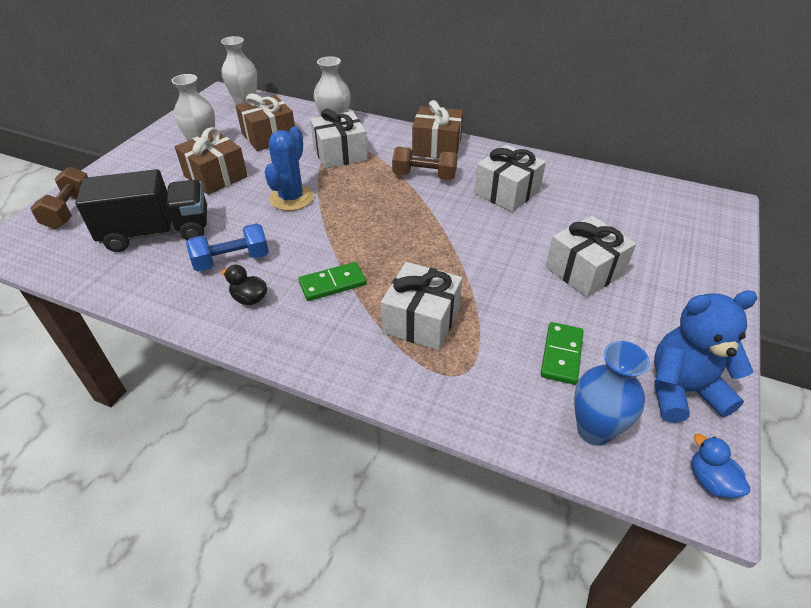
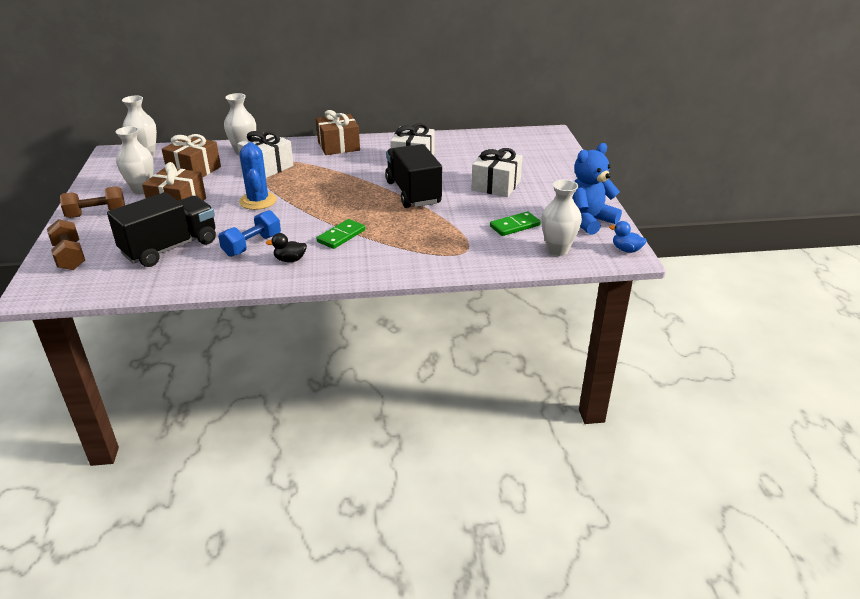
camera: 30 degrees left, 10 degrees down
white gift [381,262,462,350] -> none
brown dumbbell [392,147,458,180] -> brown dumbbell moved to [60,186,125,218]
green domino [541,322,584,385] -> green domino turned 75 degrees clockwise [490,211,541,236]
blue vase [574,341,650,446] -> white vase [541,180,582,256]
none -> black truck [385,144,442,208]

